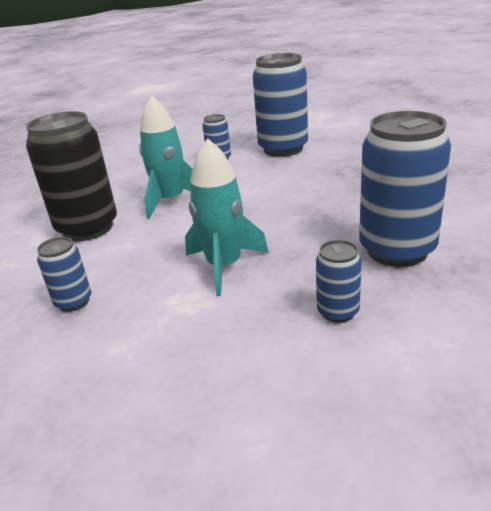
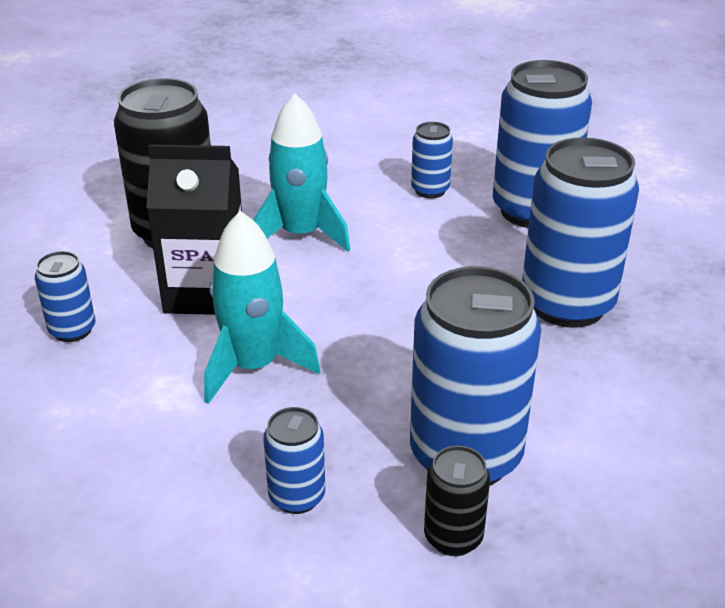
camera: 30 degrees right, 5 degrees up
none -> black carton [146,144,242,315]
none -> black can [424,446,490,556]
none -> blue can [522,137,639,328]

